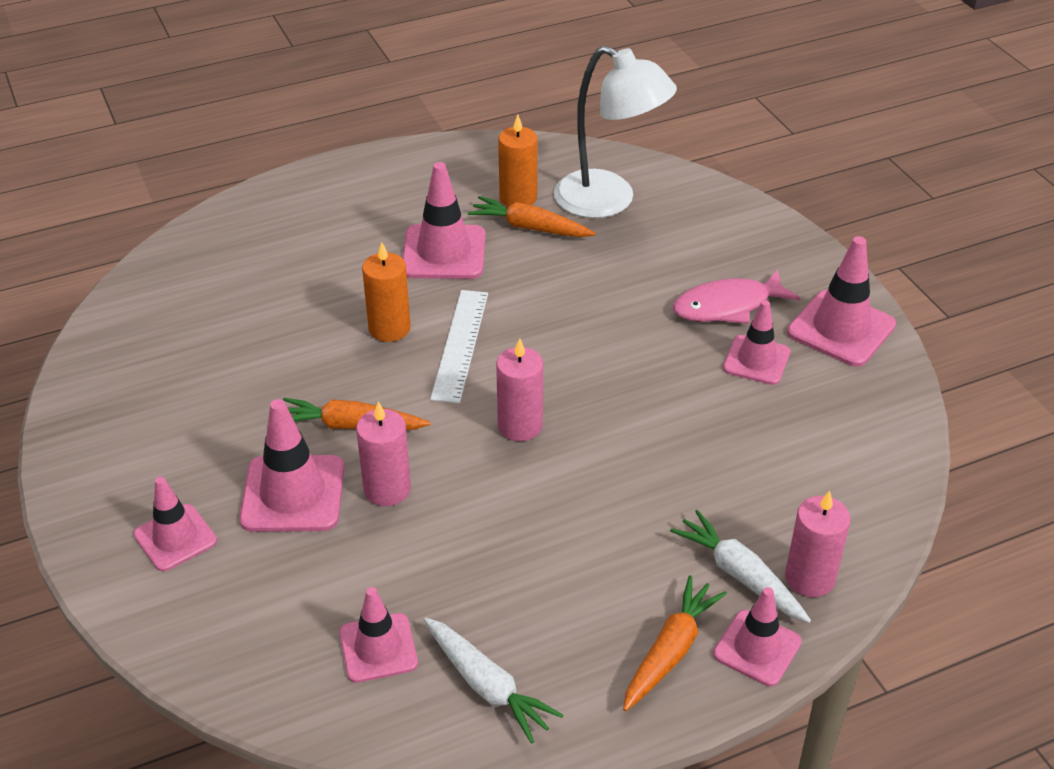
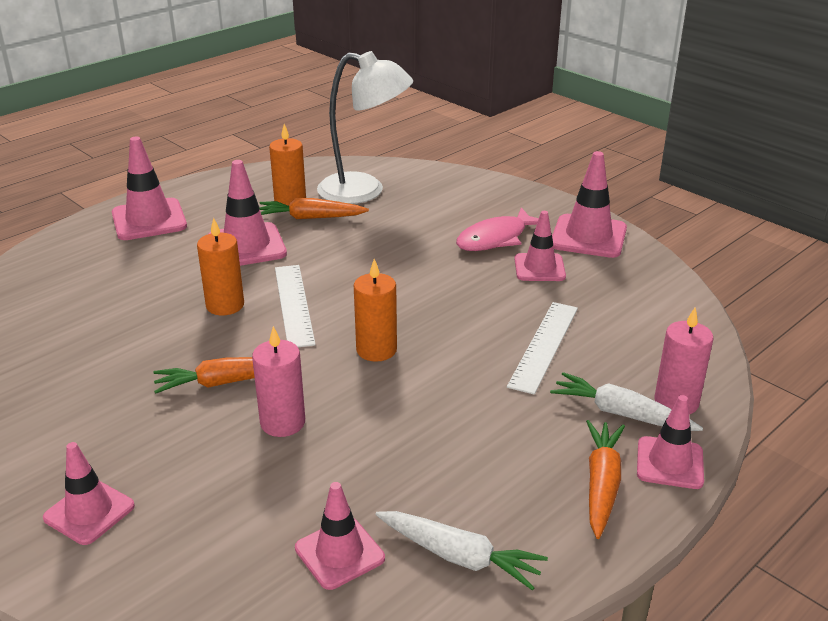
camera: 20 degrees left, 10 degrees down
pink traffic cone [239,399,344,532] -> pink traffic cone moved to [112,137,187,240]
pink candle [496,338,543,441] -> orange candle [354,259,397,362]
none -> white ruler [507,302,578,395]

